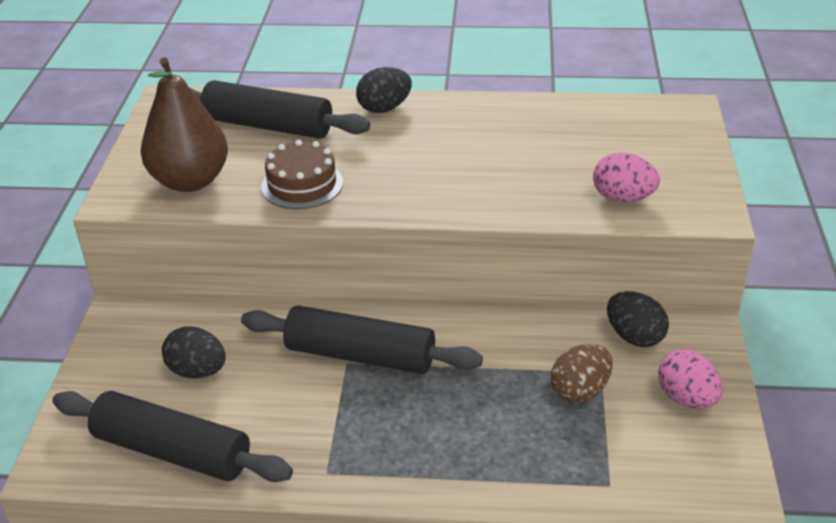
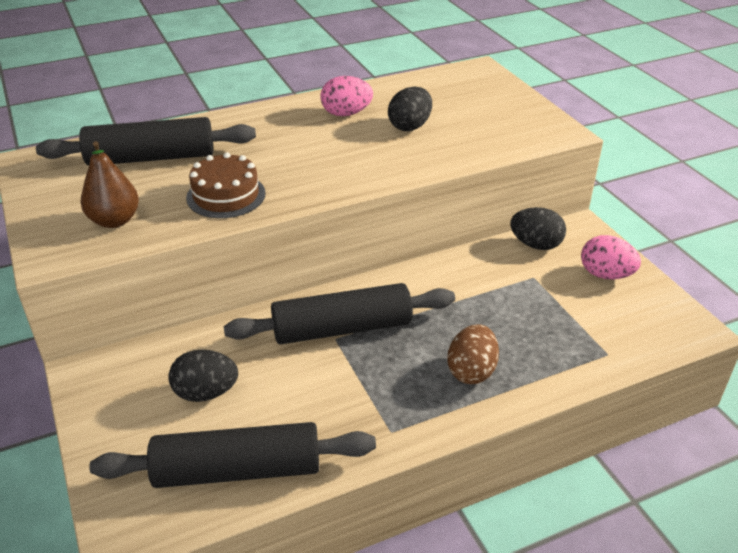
camera: 30 degrees left, 0 degrees up
brown pear [141,57,228,192] -> brown pear [81,141,139,228], size x0.65
black egg [356,67,412,113] -> black egg moved to [388,87,432,131]
brown egg [550,344,613,403] -> brown egg moved to [447,324,499,384]
pink egg [593,152,660,202] -> pink egg moved to [321,76,373,116]

